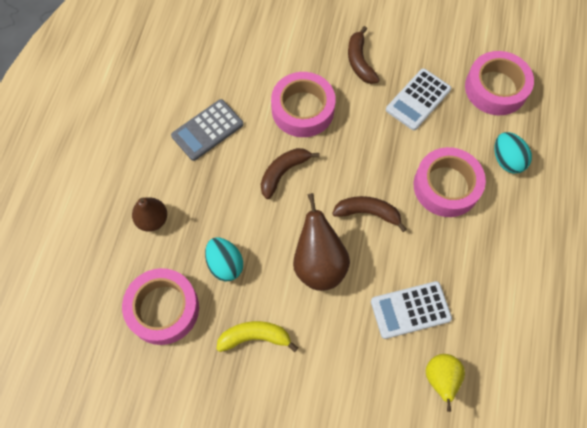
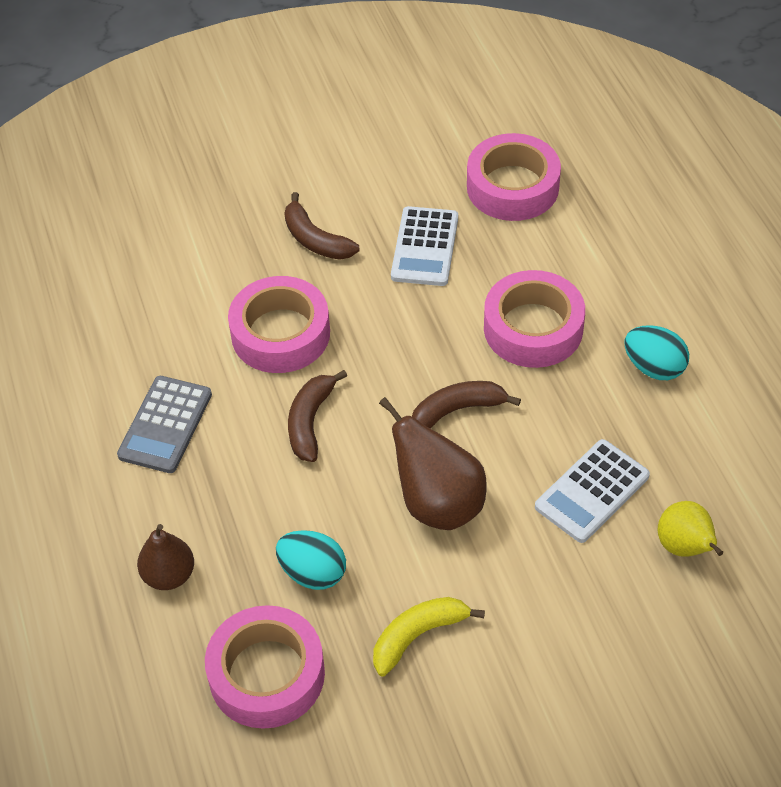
camera: 30 degrees left, 15 degrees down
turquoise egg [494,132,532,173] -> turquoise egg moved to [625,325,689,380]

